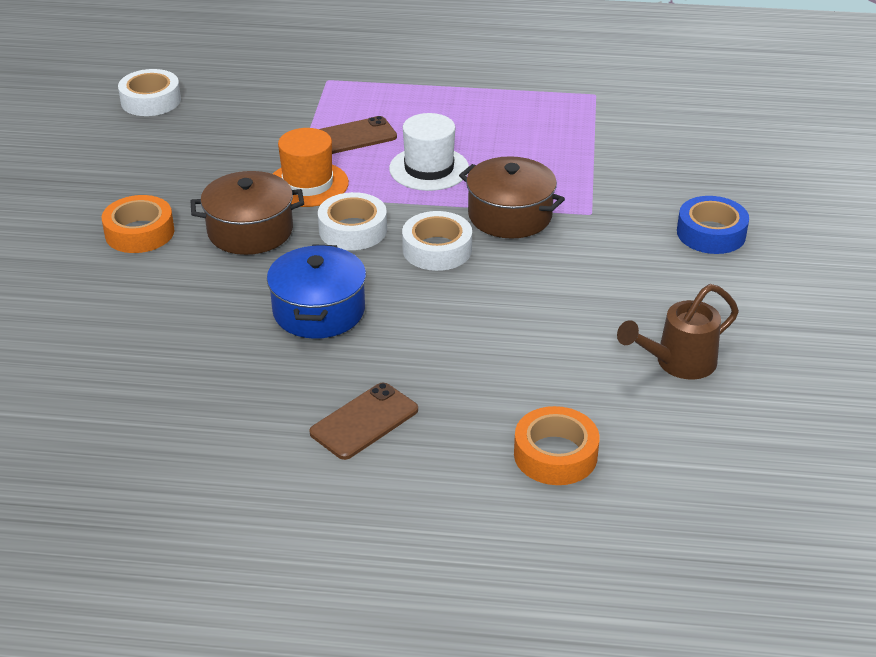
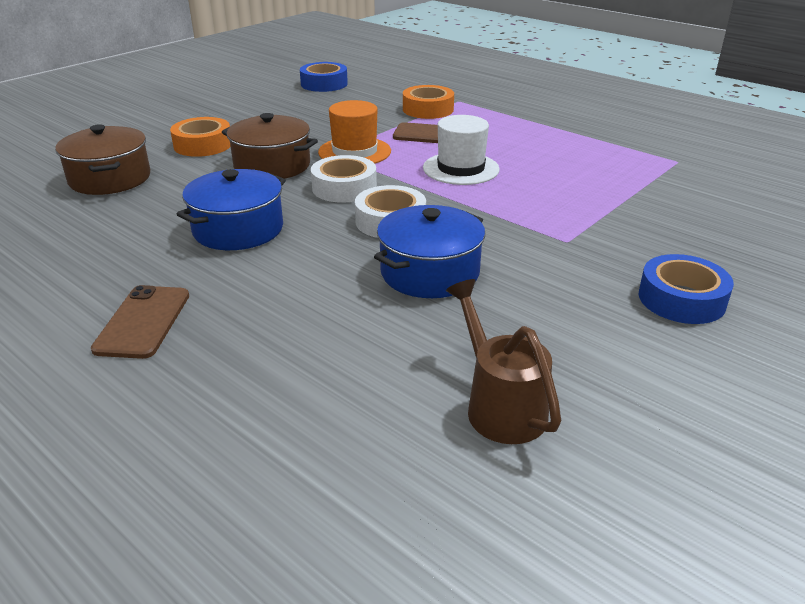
camera: 35 degrees right, 5 degrees down
white tape [118,69,181,116] -> blue tape [300,62,348,92]
brown phone [309,383,418,460] -> brown phone turned 75 degrees counterclockwise [91,285,189,359]
brown pot [459,156,565,239] -> brown pot moved to [55,124,150,195]
orange tape [514,406,600,485] -> orange tape moved to [403,85,454,119]
brown watering can [617,284,739,380] -> brown watering can turned 60 degrees clockwise [446,279,561,444]
none -> blue pot [374,205,485,298]

